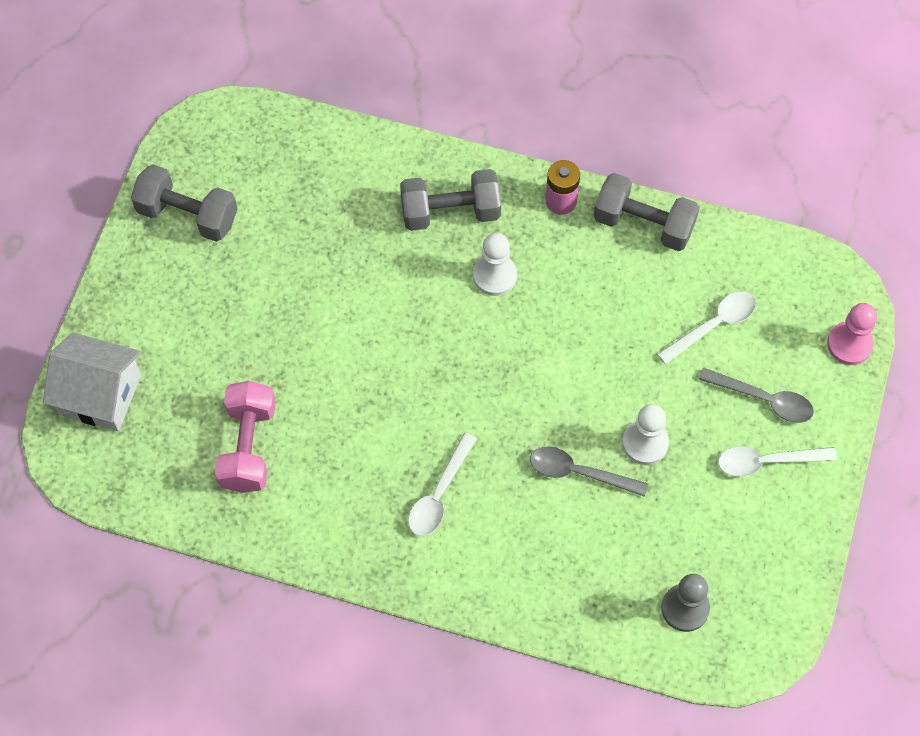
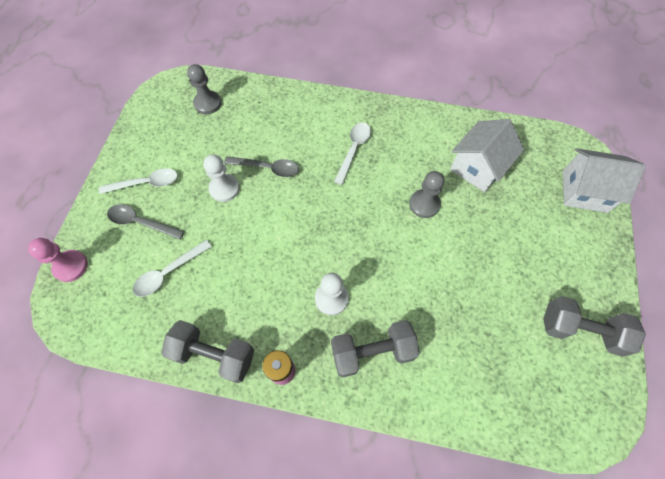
camera: 175 degrees right, 0 degrees up
pink dumbbell [215,381,276,493] -> white house [450,119,524,192]
none -> grey pawn [409,171,445,218]

